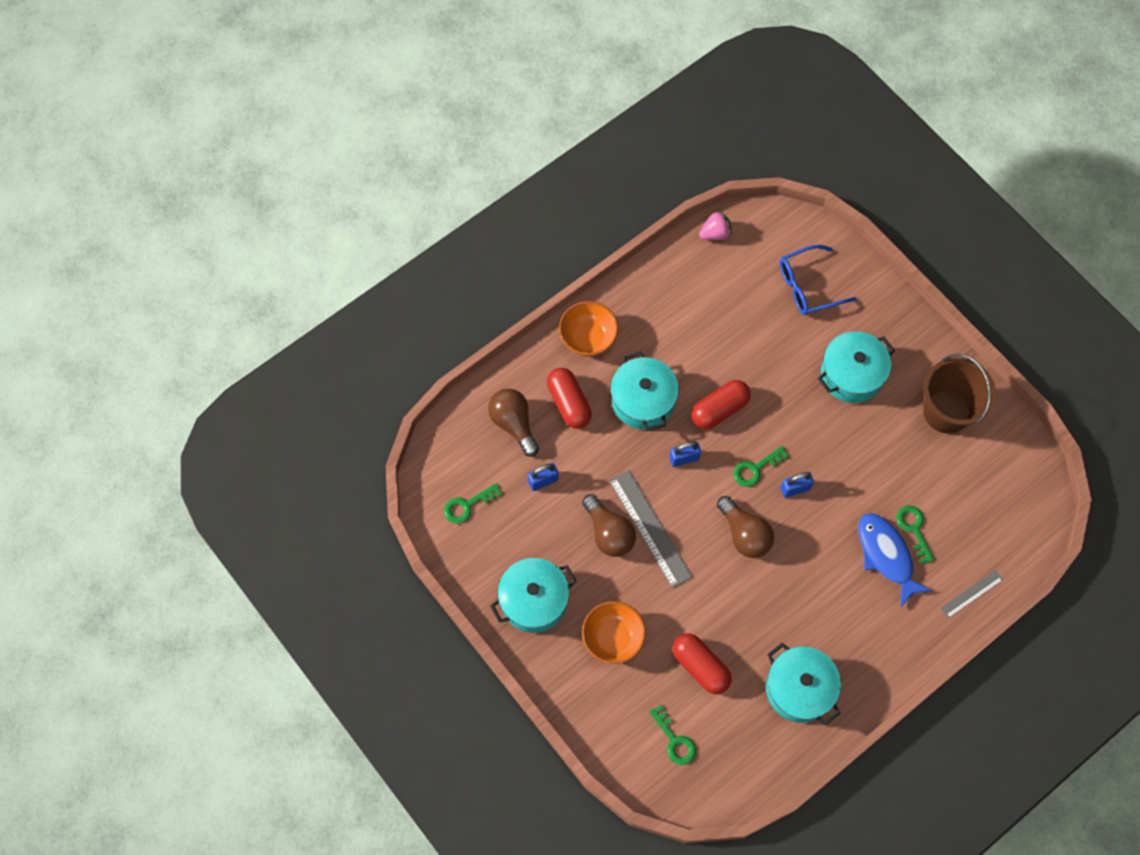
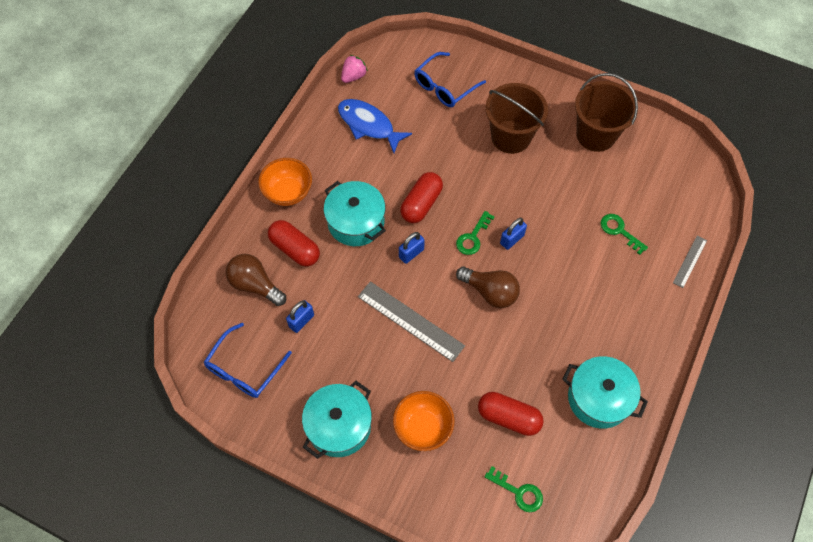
camera: 25 degrees left, 5 degrees down
green key [444,483,502,524] -> blue glasses [204,323,292,398]
brown light bulb [582,494,636,557] -> none
turquoise pot [818,331,895,403] -> brown bucket [485,83,548,154]
blue fish [858,513,932,607] -> blue fish moved to [338,99,412,153]

